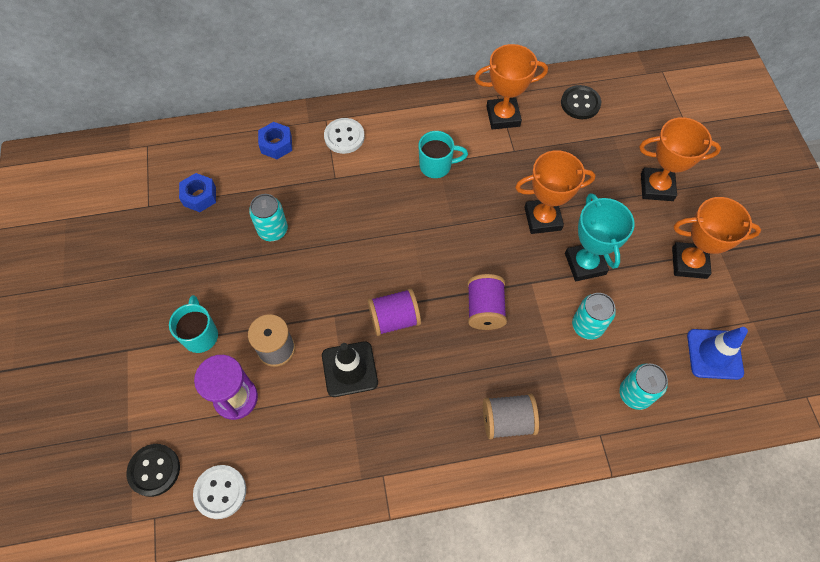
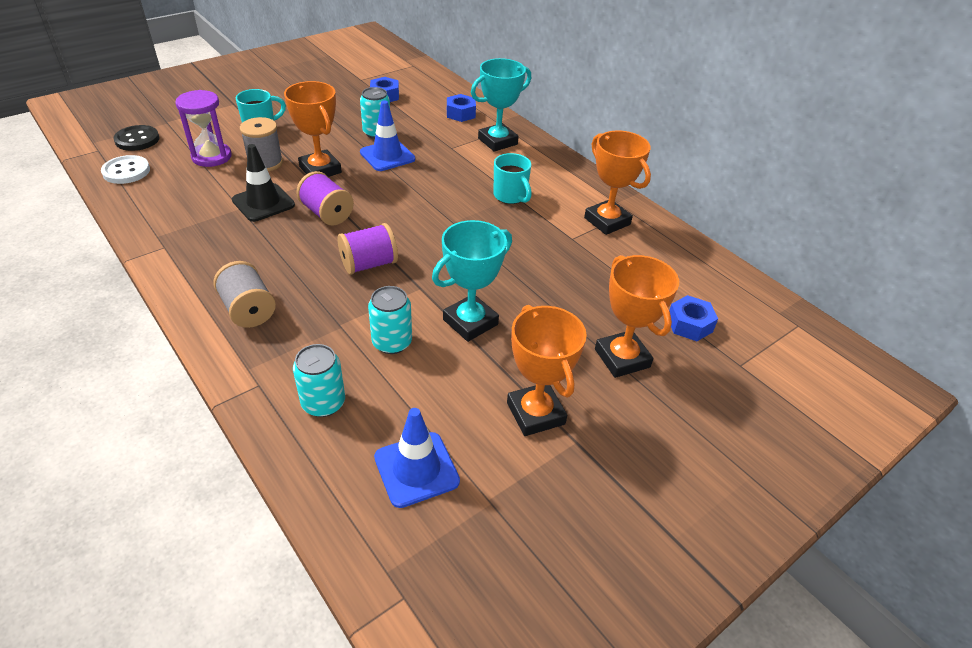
camera: 60 degrees right, 20 degrees down
white button [324,118,365,154] -> turquoise trophy [471,58,531,152]
orange trophy [515,150,596,234] -> orange trophy moved to [284,81,342,177]
black button [561,85,601,119] -> none
none -> blue traffic cone [360,100,415,171]
none -> blue nut [669,295,718,341]

